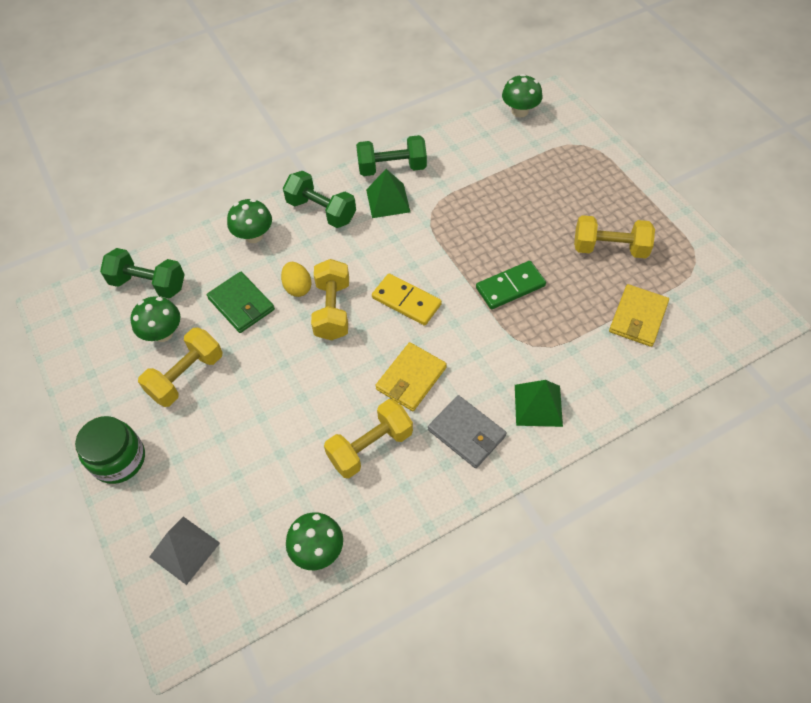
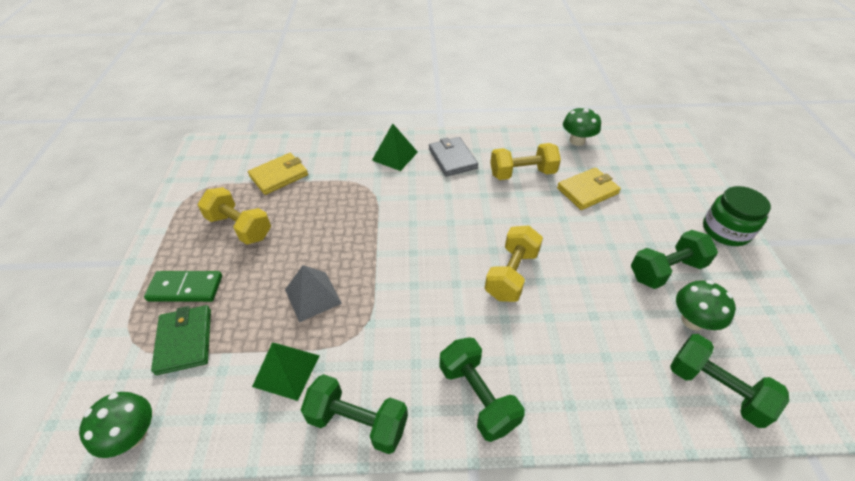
camera: 155 degrees left, 10 degrees down
yellow dumbbell [138,328,222,407] -> green dumbbell [631,230,718,289]
grey pyramid [149,516,220,585] -> grey pyramid moved to [285,265,342,322]
green wallet [207,272,275,333] -> green wallet moved to [151,305,211,375]
green mushroom [227,199,272,243] -> none
yellow egg [281,262,312,297] -> none
green pyramid [366,169,410,218] -> green pyramid moved to [252,343,320,401]
yellow domino [372,274,442,326] -> none
yellow wallet [375,342,447,411] -> yellow wallet moved to [557,167,621,210]
green domino [476,261,546,309] -> green domino moved to [144,271,222,302]

